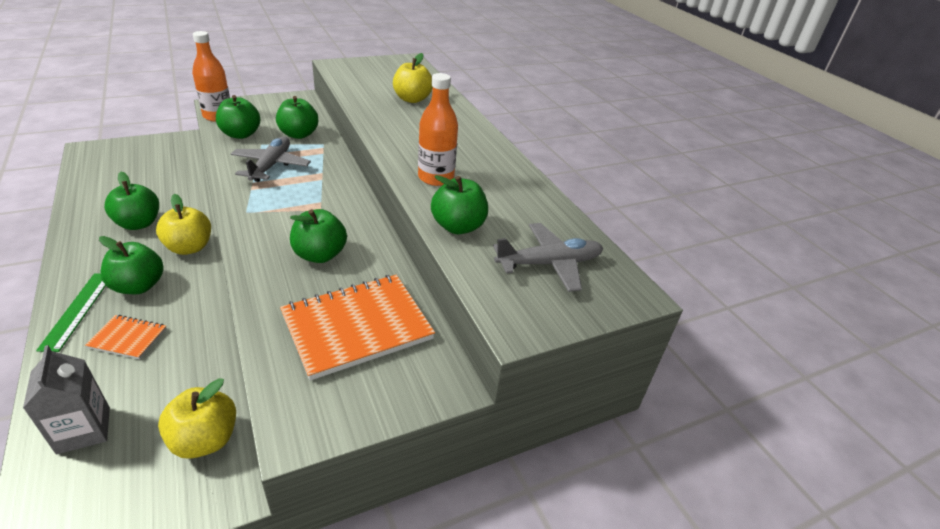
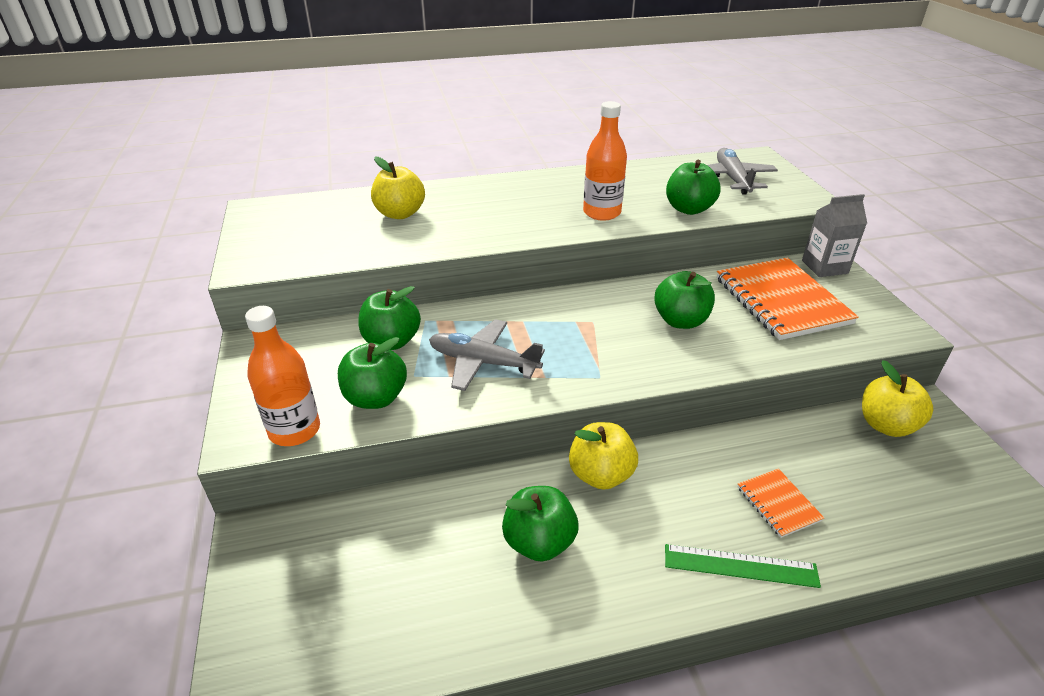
camera: 75 degrees left, 0 degrees up
grey carton [23,345,110,454] -> grey carton moved to [802,194,867,277]
orange notebook [85,315,167,359] -> orange notebook turned 45 degrees counterclockwise [737,468,824,538]
green apple [99,236,164,294] -> none

